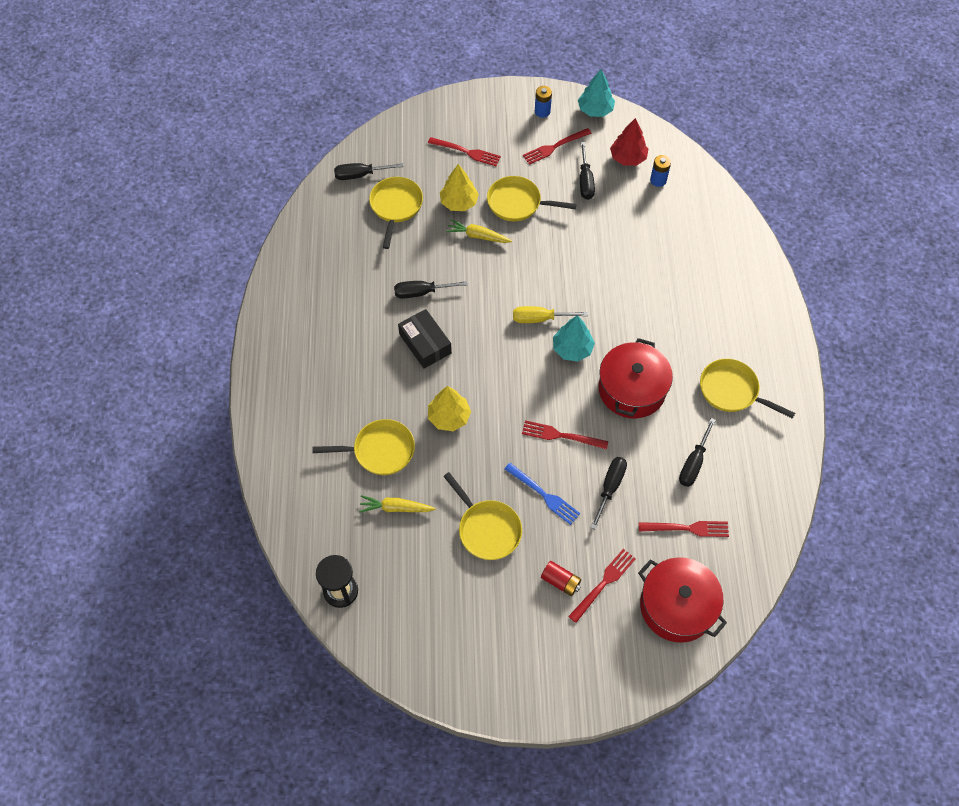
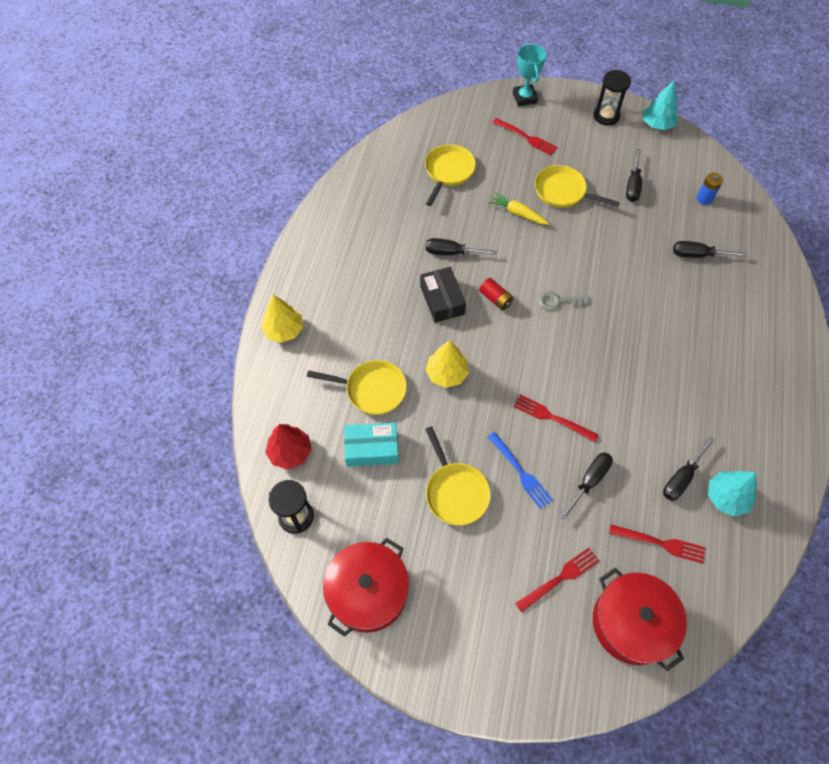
camera: 15 degrees right, 0 degrees up
black screwdriver [334,163,404,180] -> black screwdriver moved to [673,241,747,258]
yellow carrot [359,495,436,513] -> turquoise box [344,422,399,467]
yellow tree [440,164,479,211] -> yellow tree moved to [261,295,303,343]
yellow screwdriver [513,306,588,323] -> grey key [539,291,589,310]
red fork [523,128,592,165] -> none
blue battery [535,86,552,118] -> black hourglass [594,70,631,126]
red battery [541,561,581,596] -> red battery moved to [479,278,513,310]
turquoise tree [553,315,595,362] -> turquoise tree moved to [708,471,757,517]
red pot [598,338,673,418] -> red pot moved to [323,538,409,637]
red tree [610,118,648,166] -> red tree moved to [265,424,312,469]
yellow pan [700,359,795,419] -> none
none -> turquoise trophy [513,44,546,106]

